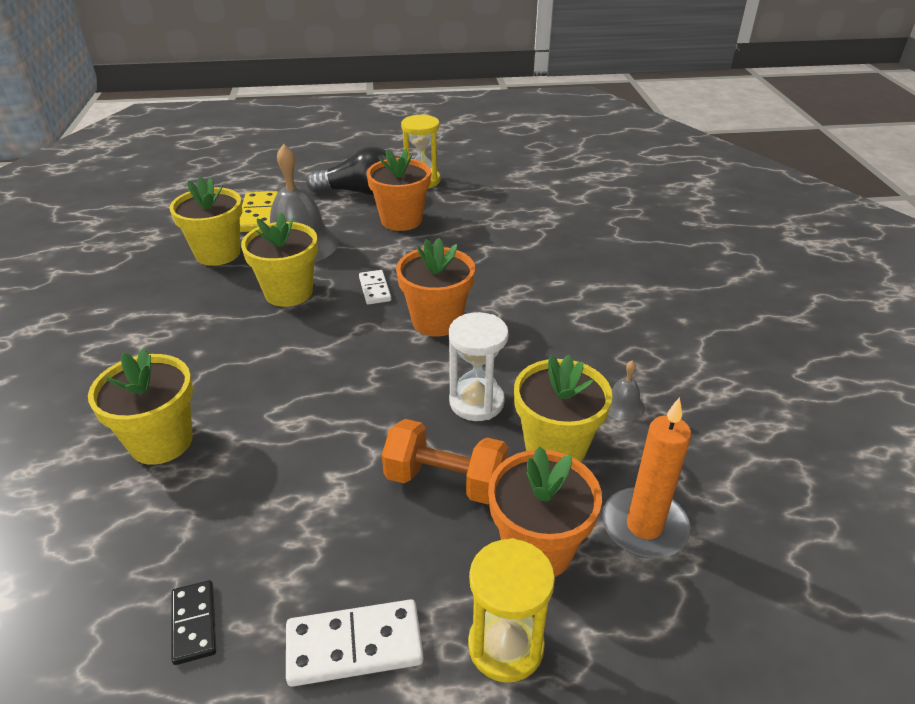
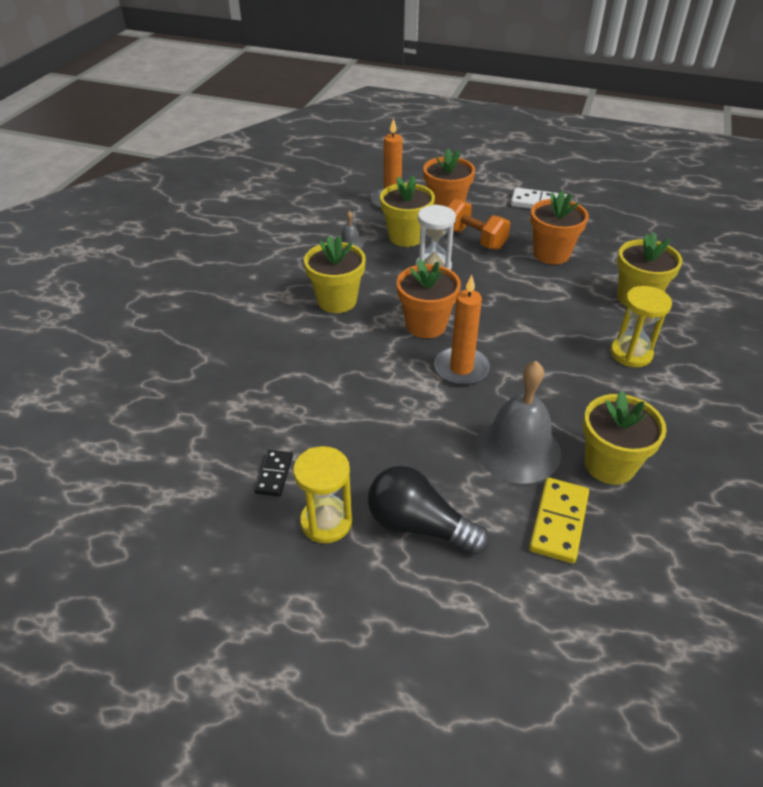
camera: 155 degrees left, 5 degrees up
black domino [171,580,216,665] -> black domino moved to [254,450,293,497]
yellow flower pot [241,212,318,307] -> yellow flower pot moved to [304,236,366,313]
white domino [359,270,391,304] -> orange candle [434,275,490,385]
orange flower pot [367,149,431,231] -> orange flower pot moved to [530,191,589,265]
yellow hourglass [468,538,555,683] -> yellow hourglass moved to [610,286,672,367]

